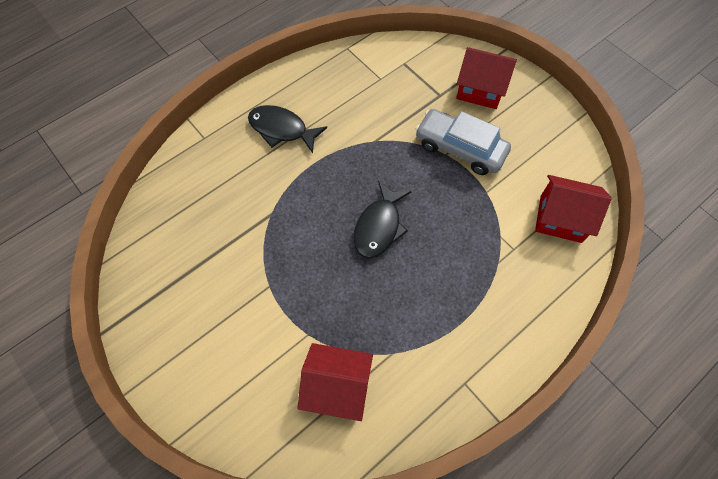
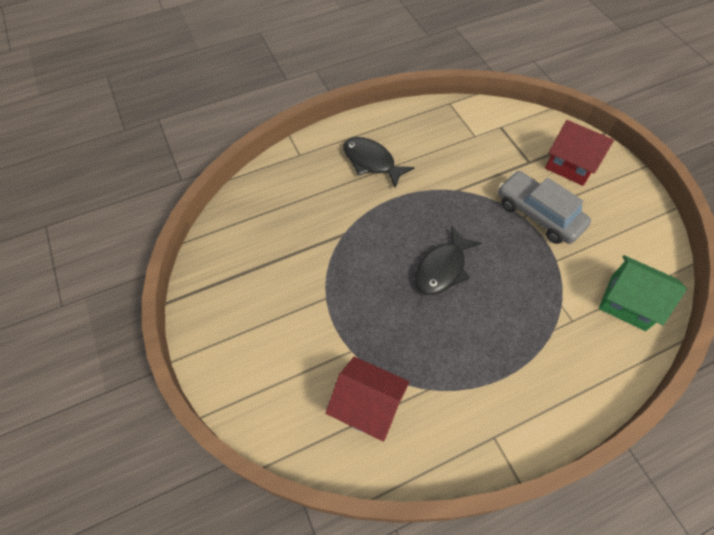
camera: 15 degrees right, 5 degrees down
red house [535,175,612,243] -> green house [599,255,687,331]

